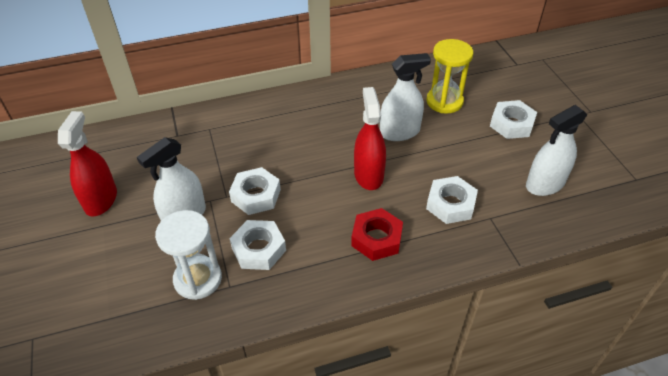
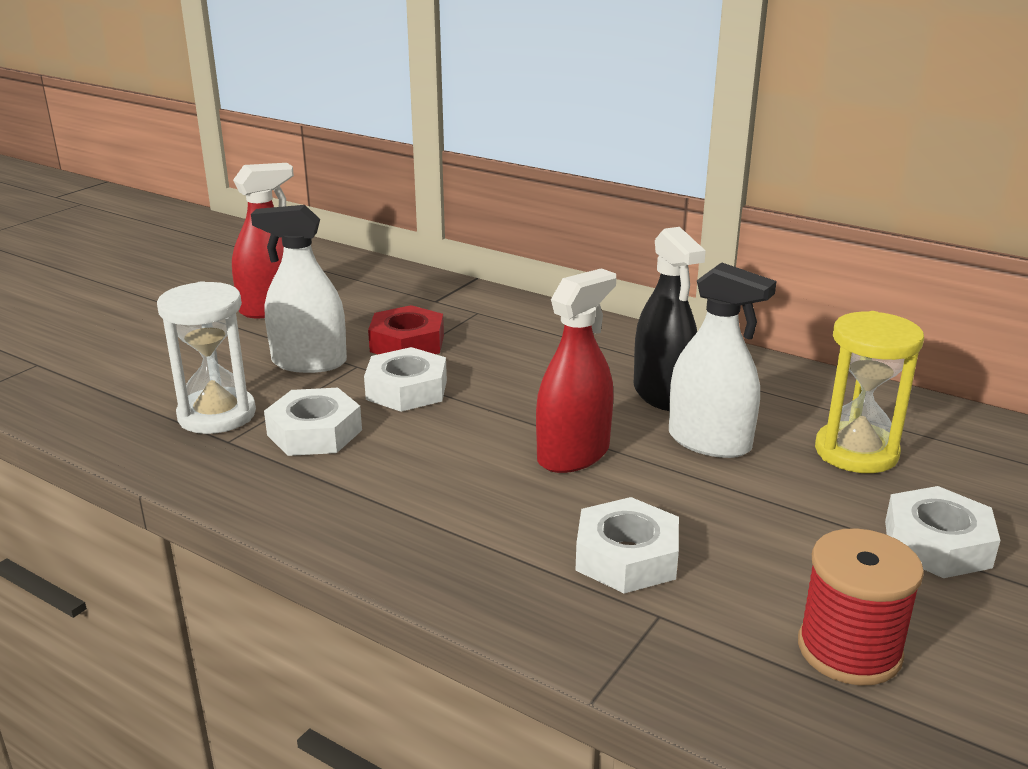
camera: 50 degrees right, 20 degrees down
red nut [351,208,403,261] -> red nut moved to [368,305,444,354]
white spray bottle [526,105,587,196] -> red spool [798,528,924,686]
none -> black spray bottle [634,227,706,411]

